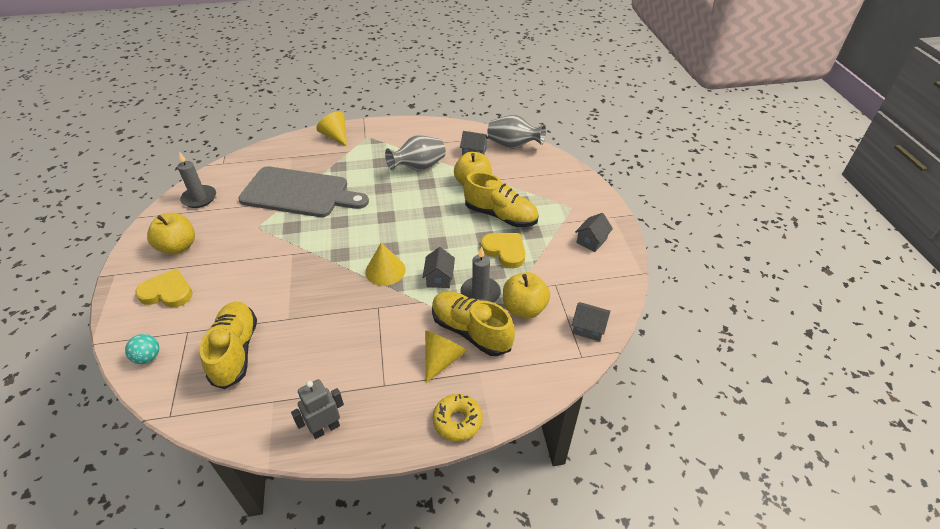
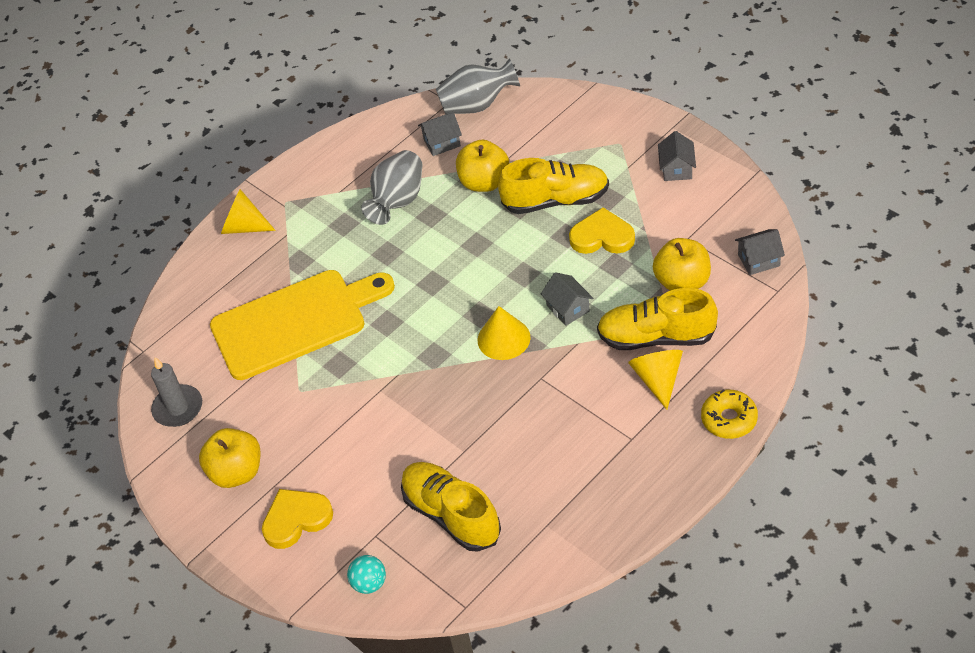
camera: 30 degrees left, 5 degrees up
grey cutting board [238,166,369,217] -> yellow cutting board [210,270,395,380]
grey robot [291,379,344,439] -> none
grey candle [460,246,501,303] -> none

